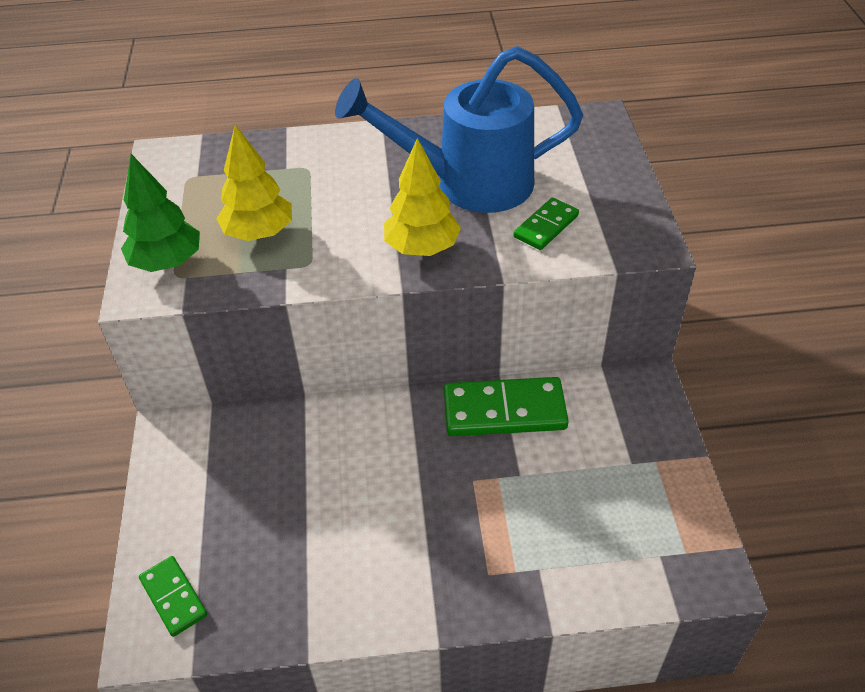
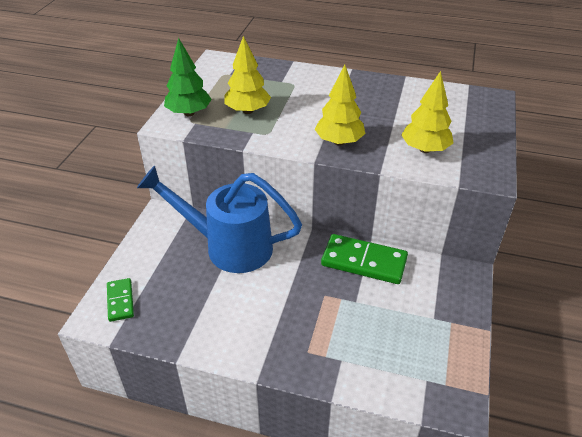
camera: 20 degrees right, 5 degrees down
blue watering can [335,46,583,213] -> blue watering can moved to [137,165,302,273]
green domino [514,198,579,250] -> yellow tree [401,71,454,153]

